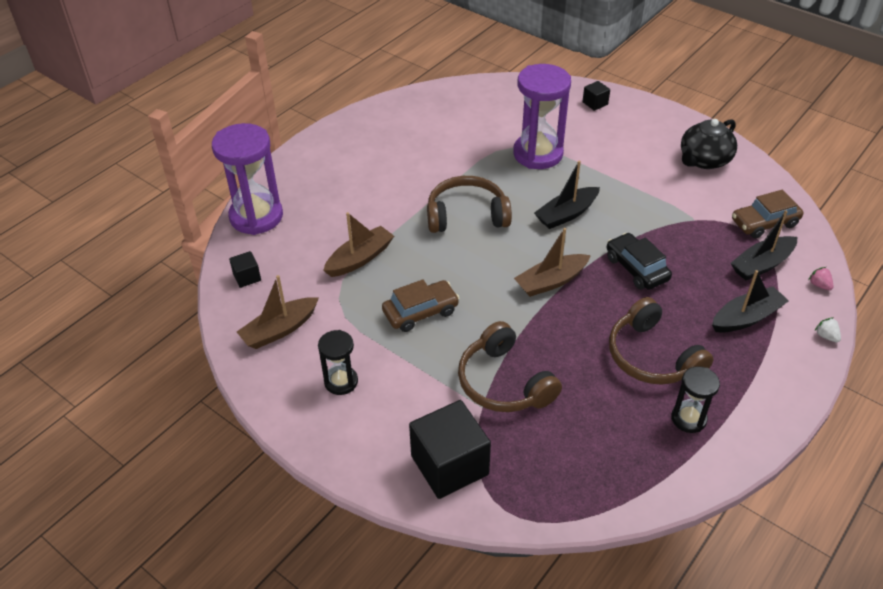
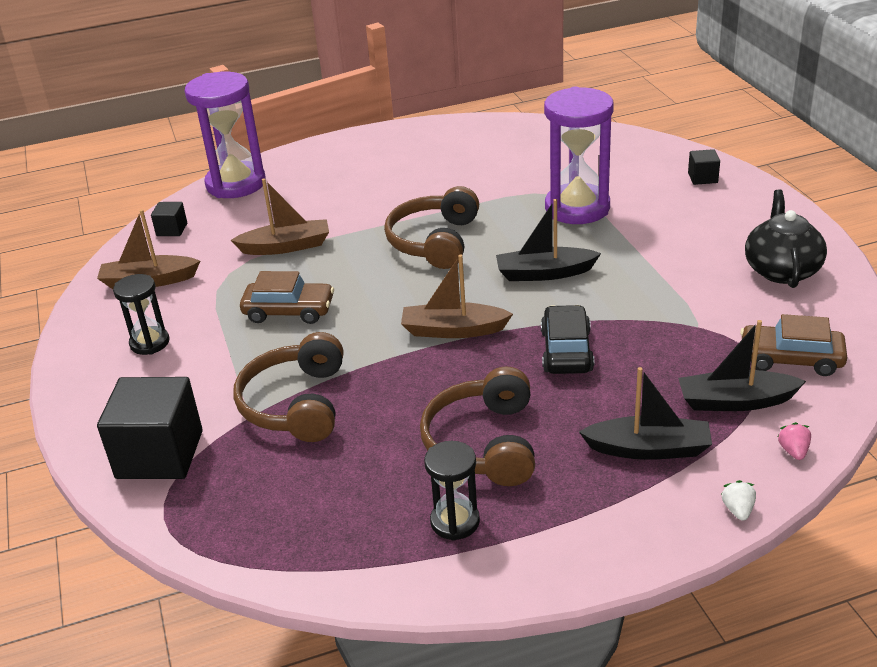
camera: 35 degrees right, 10 degrees down
brown headphones [427,176,512,233] -> brown headphones turned 105 degrees counterclockwise [384,186,479,269]
black teapot [681,119,737,169] -> black teapot turned 105 degrees clockwise [745,189,827,288]

